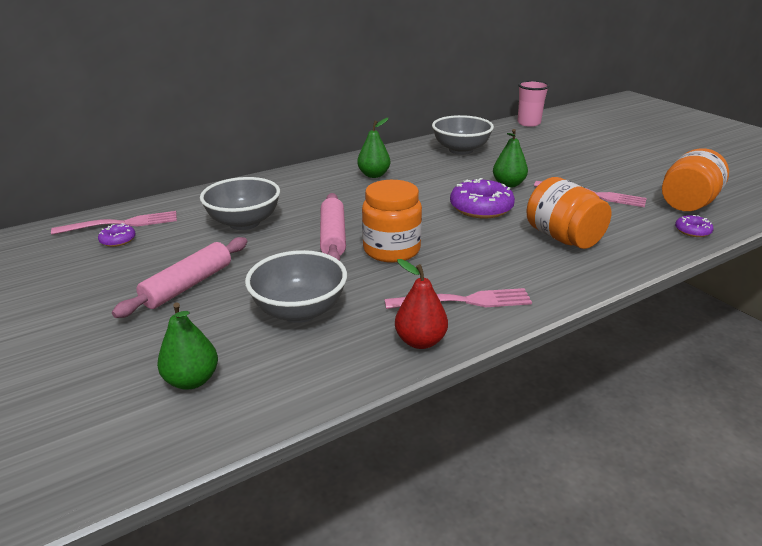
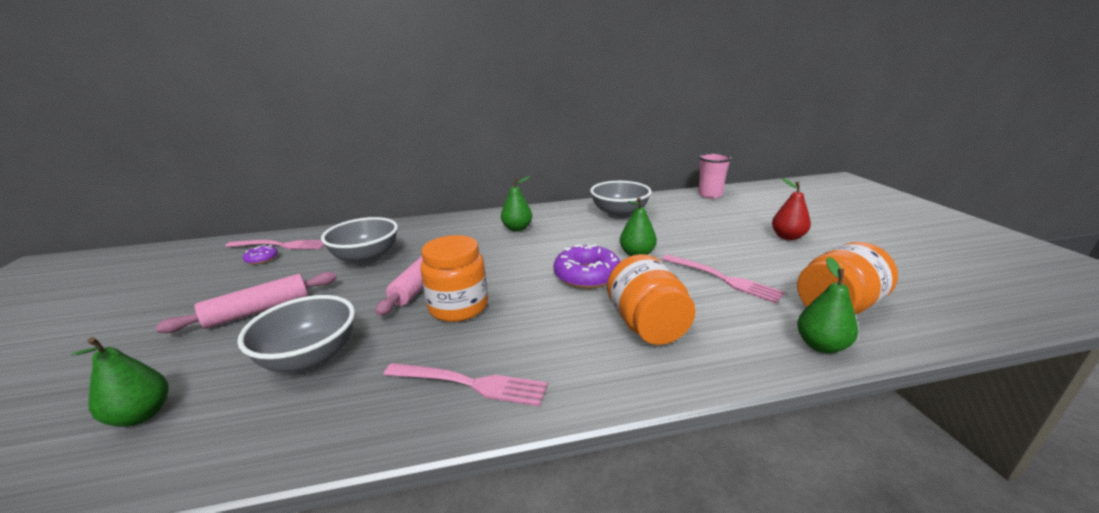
camera: 20 degrees right, 5 degrees down
red pear [395,259,448,349] -> red pear moved to [772,178,811,240]
purple donut [675,215,714,237] -> green pear [797,257,858,353]

